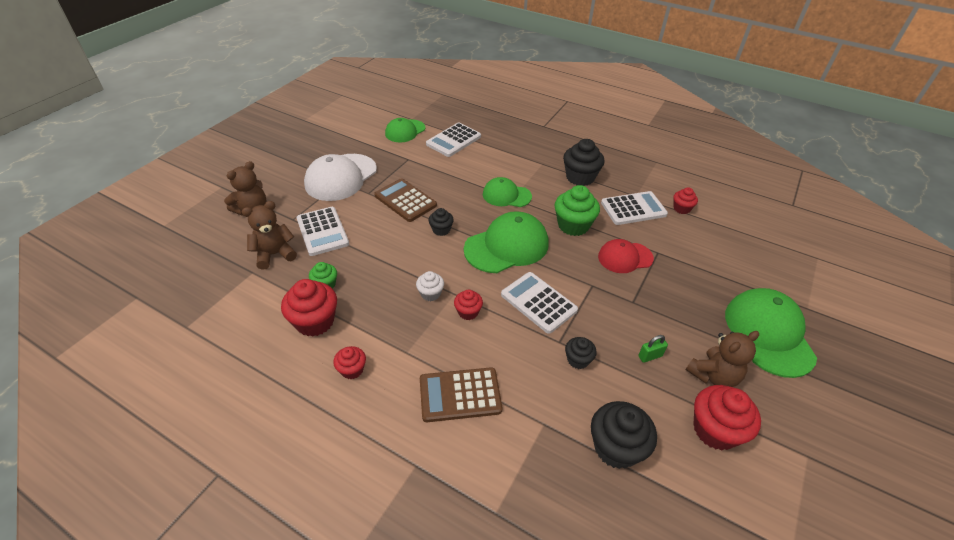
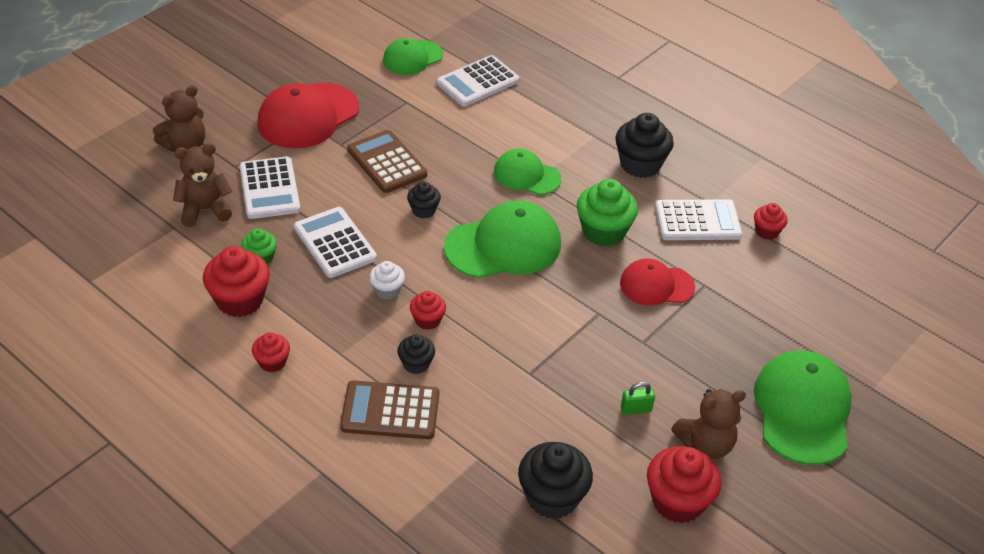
camera: 10 degrees right, 0 degrees up
white cap [304,154,377,201] -> red cap [258,82,359,149]
white calculator [501,272,578,334] -> white calculator moved to [294,207,377,278]
black cupcake [565,337,597,369] -> black cupcake moved to [397,334,435,374]

